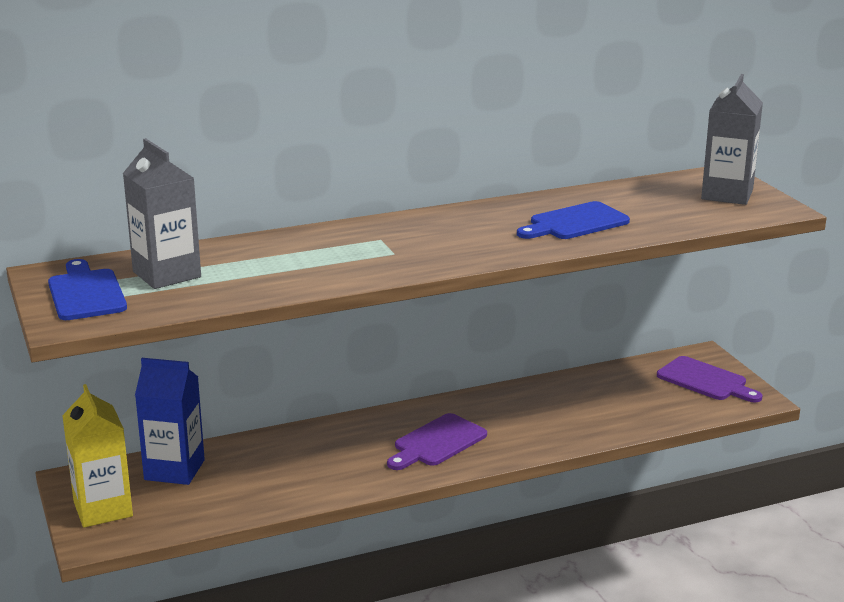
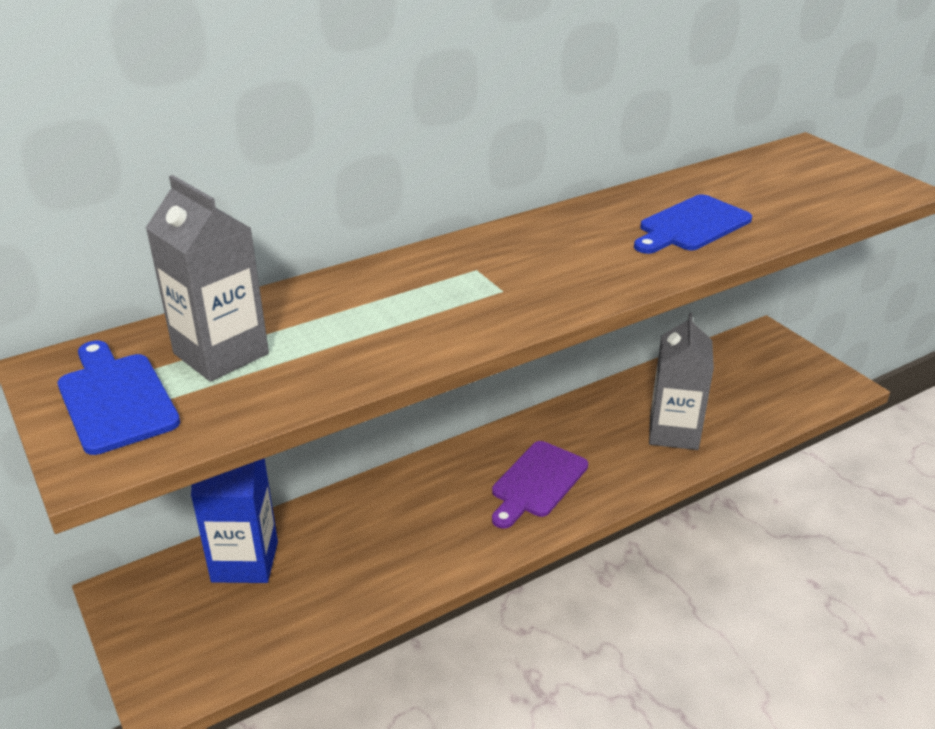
camera: 10 degrees left, 10 degrees up
yellow carton [62,384,133,528] -> none
purple cutting board [657,356,762,403] -> none
grey carton [701,74,763,205] -> grey carton moved to [649,313,714,450]

